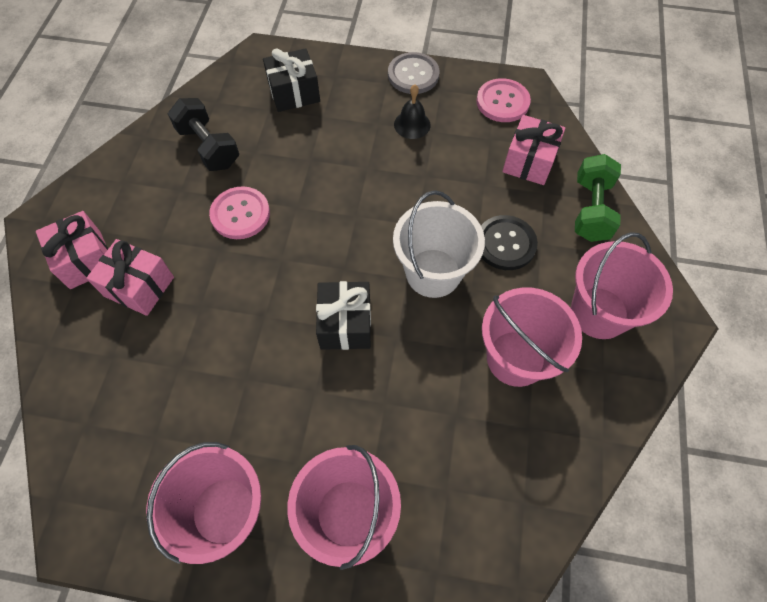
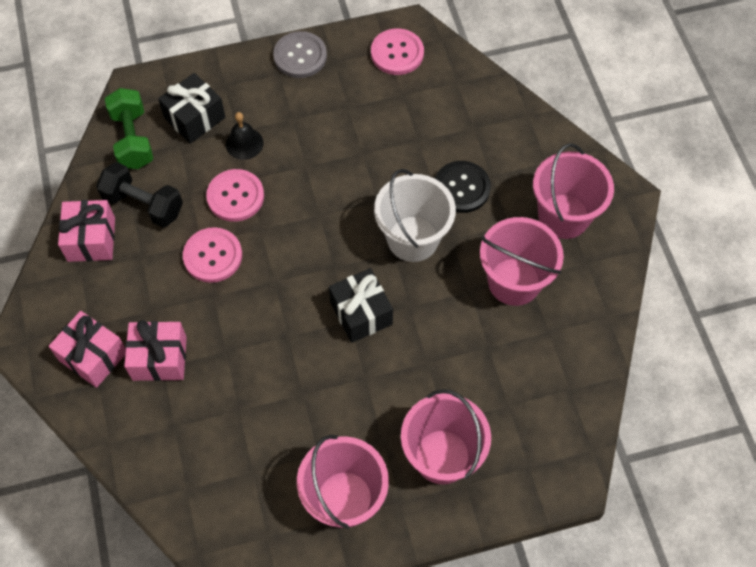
camera: 25 degrees left, 0 degrees up
black bell [394,85,431,139] -> black bell moved to [226,112,263,160]
pink gift [502,115,565,185] -> pink gift moved to [58,200,115,262]
green dumbbell [575,154,621,242] -> green dumbbell moved to [105,88,153,169]
none -> pink button [206,169,264,222]

